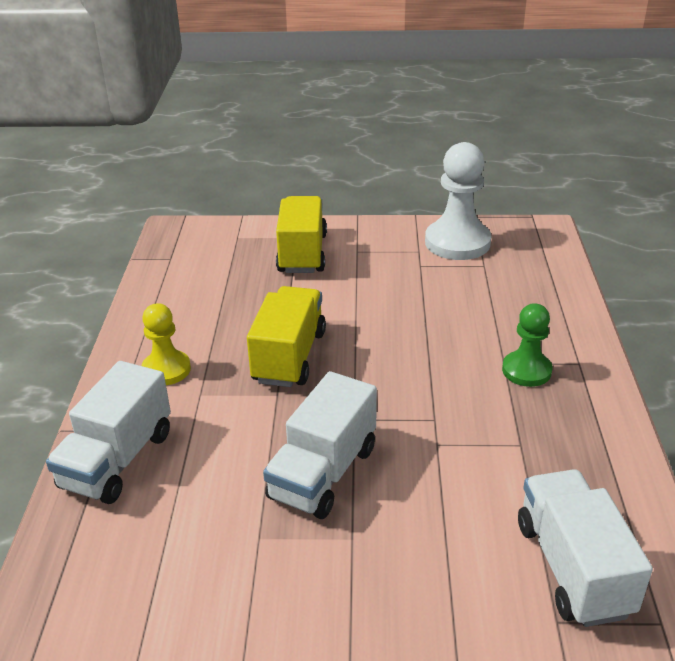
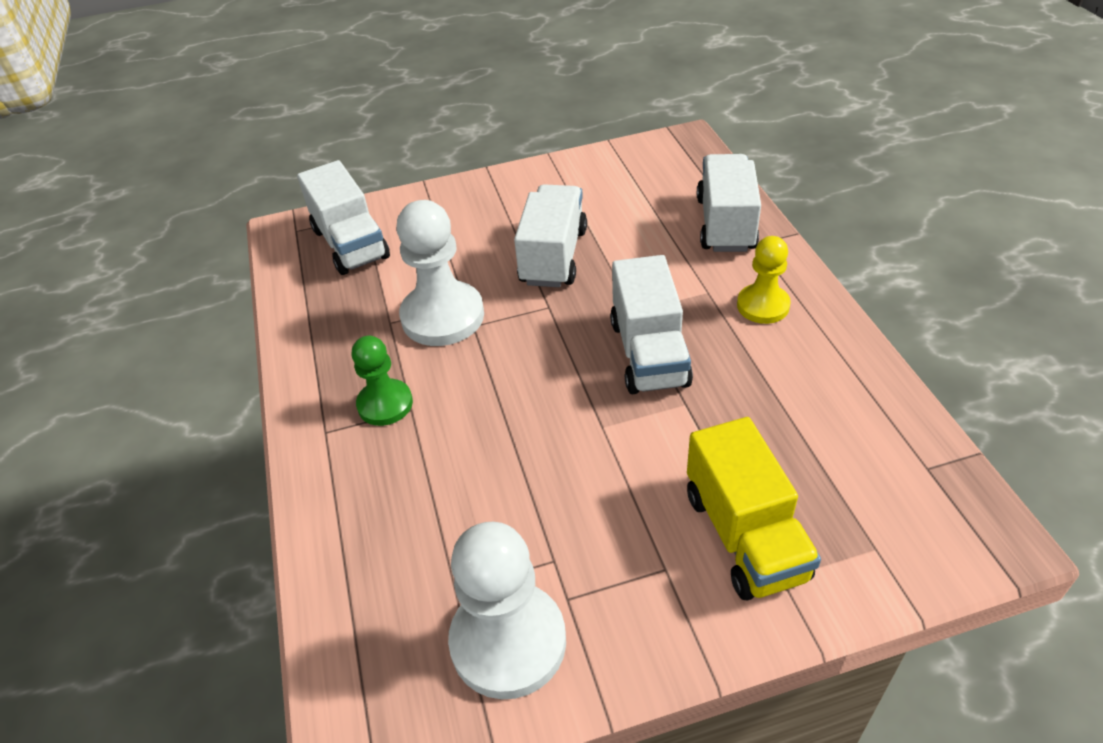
camera: 165 degrees right, 10 degrees up
yellow truck [247,286,326,387] -> white truck [610,255,693,394]
none -> white pawn [396,200,484,346]

